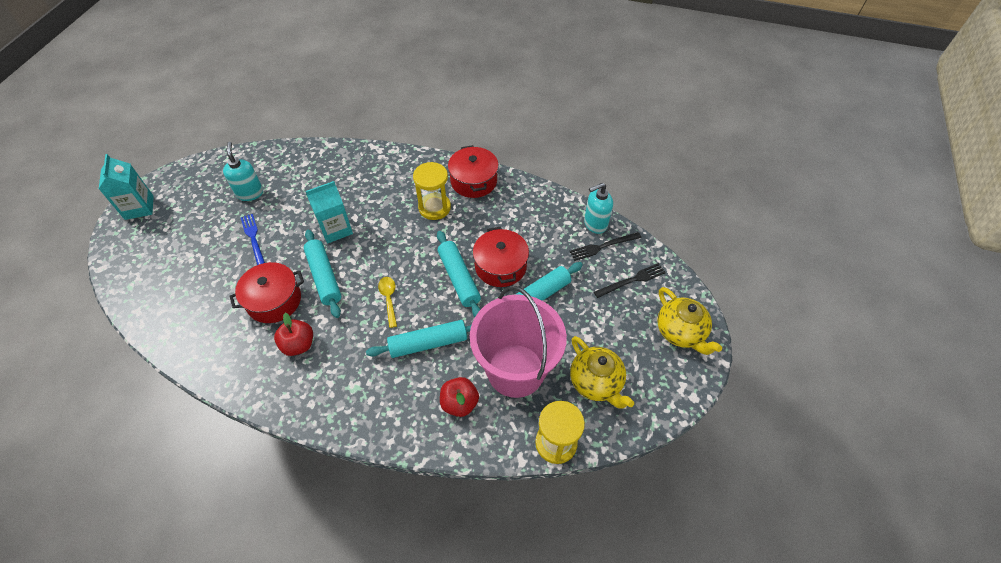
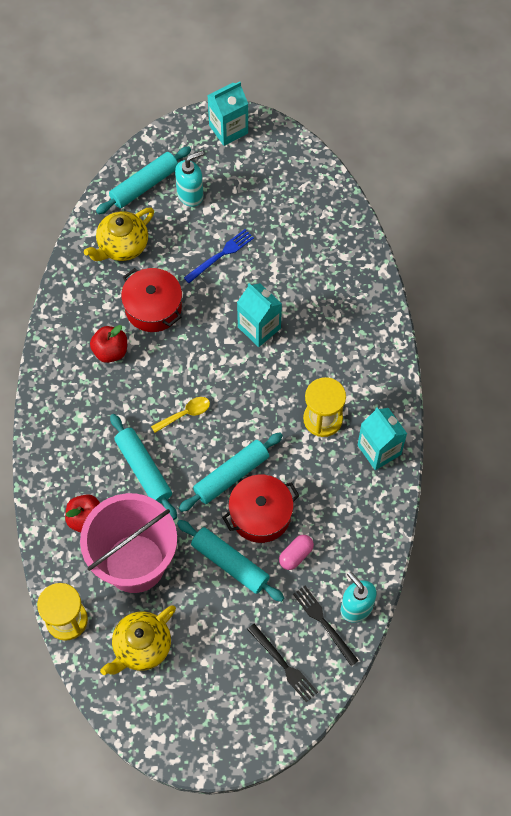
camera: 75 degrees right, 10 degrees up
turquoise soap dispenser [223,142,263,201] -> turquoise soap dispenser moved to [175,151,204,207]
turquoise rolling pin [304,230,341,318] -> turquoise rolling pin moved to [96,146,191,214]
red pot [448,145,499,198] -> turquoise carton [358,408,407,470]
yellow teapot [657,287,722,355] -> yellow teapot moved to [84,208,154,261]
none -> pink capsule [279,535,314,570]

